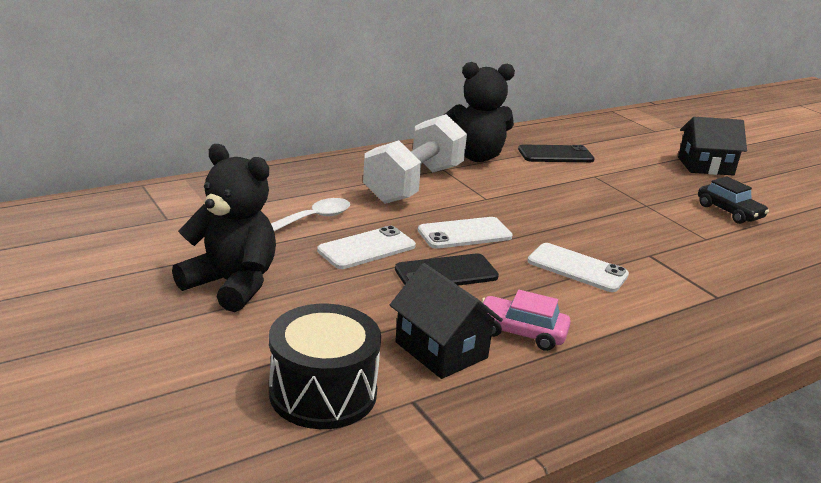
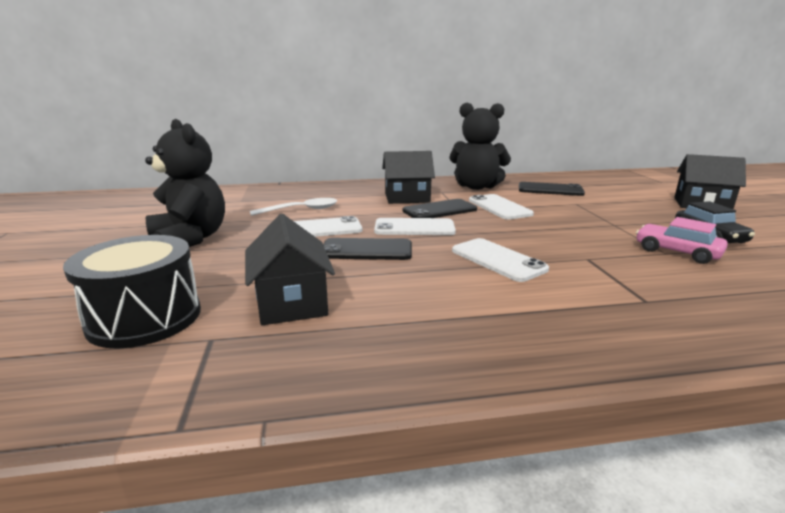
camera: 25 degrees right, 5 degrees down
white dumbbell [363,114,467,204] -> black house [382,151,435,204]
pink car [482,290,571,351] -> pink car moved to [636,217,728,264]
none -> black phone [403,199,477,218]
none -> white phone [469,194,534,220]

